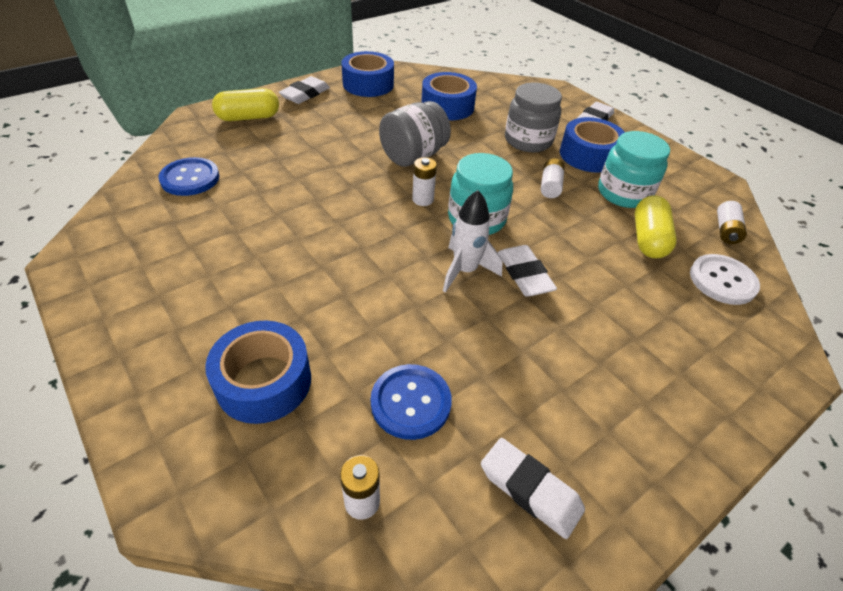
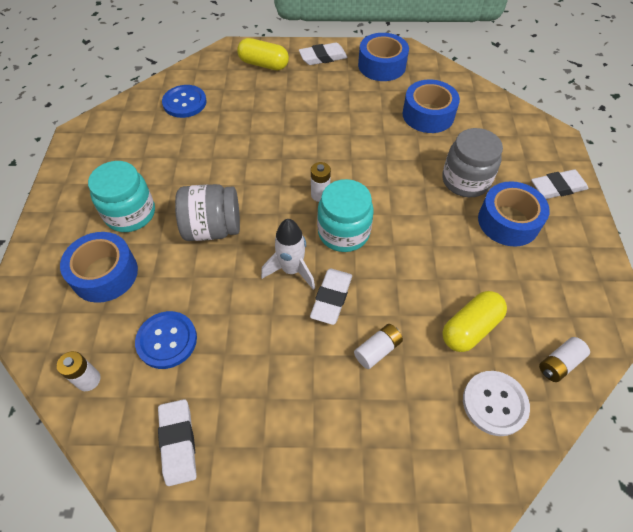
camera: 40 degrees right, 10 degrees up
grey jar [379,101,451,167] -> grey jar moved to [175,184,240,241]
white battery [541,158,565,198] -> white battery moved to [354,324,403,369]
turquoise jar [598,131,670,208] -> turquoise jar moved to [88,161,155,232]

